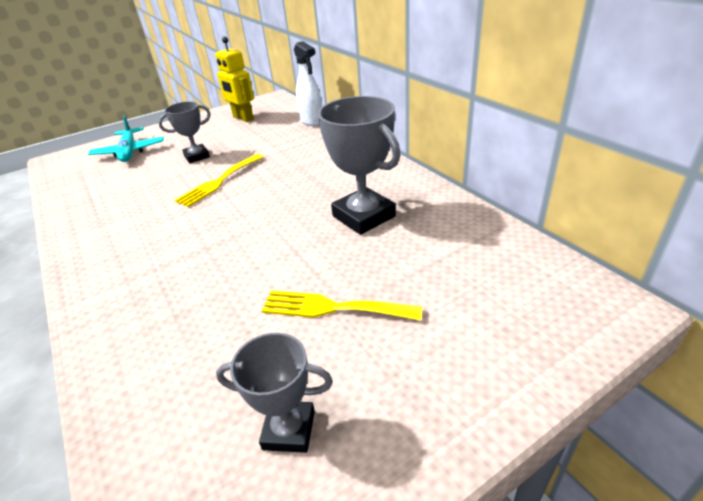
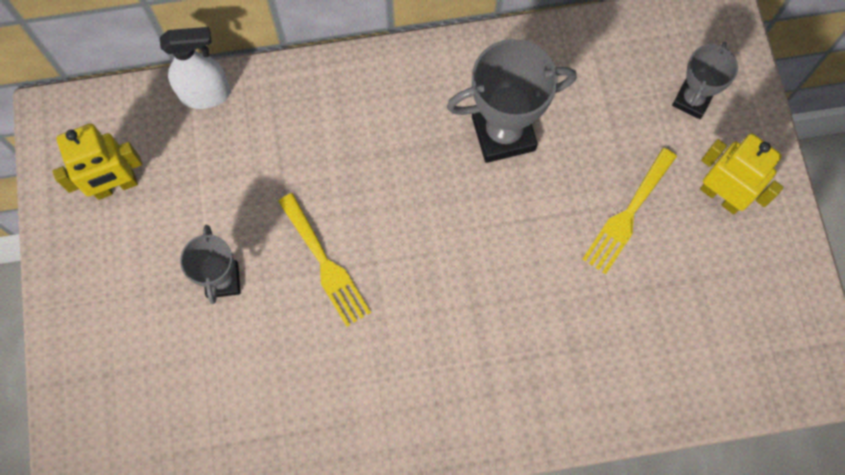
camera: 70 degrees left, 35 degrees up
turquoise plane [88,115,164,162] -> none
grey trophy [216,332,333,453] -> grey trophy moved to [672,41,738,119]
none -> yellow robot [700,133,783,214]

